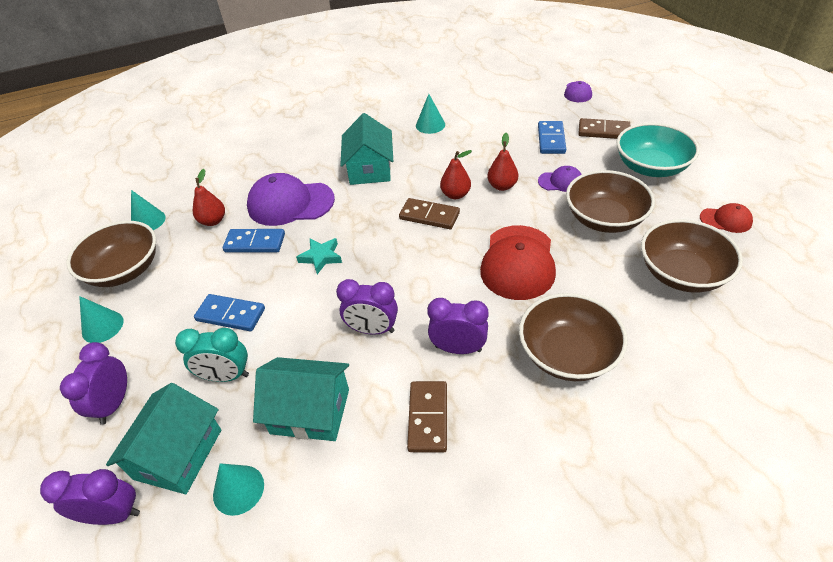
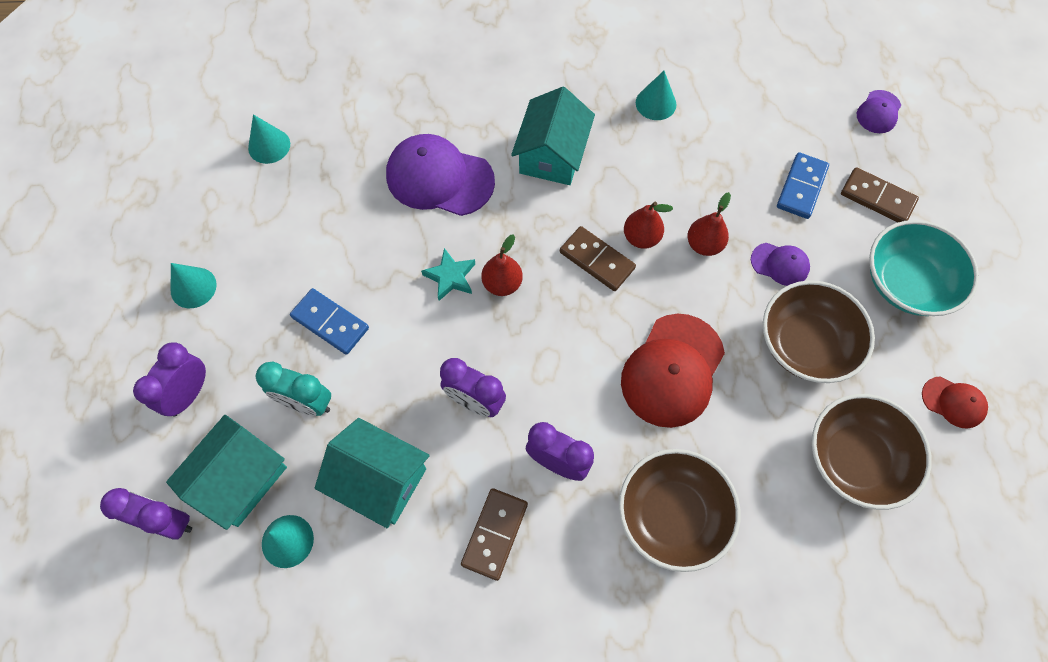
camera: 15 degrees right, 20 degrees up
brown bowl [66,221,156,287] -> none
red pear [193,169,225,226] -> red pear moved to [482,234,523,296]
blue domino [223,229,285,252] -> none

